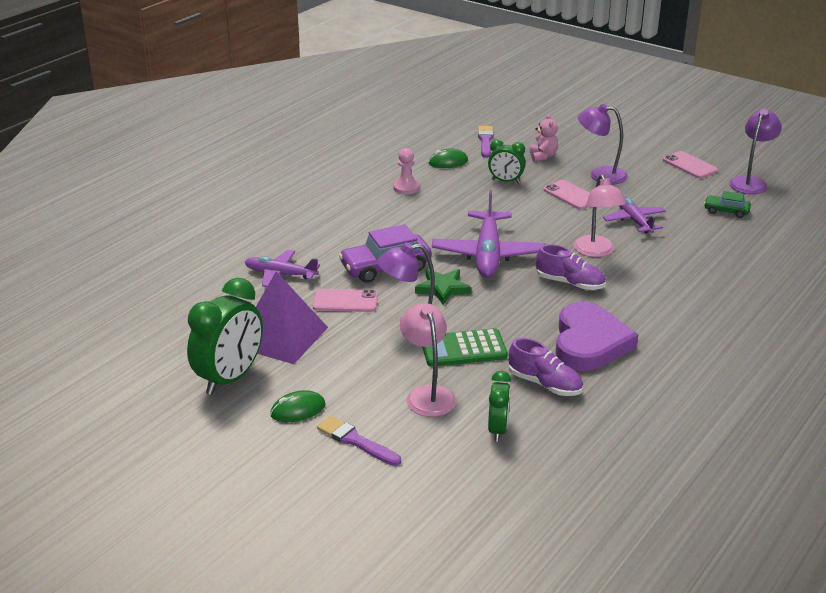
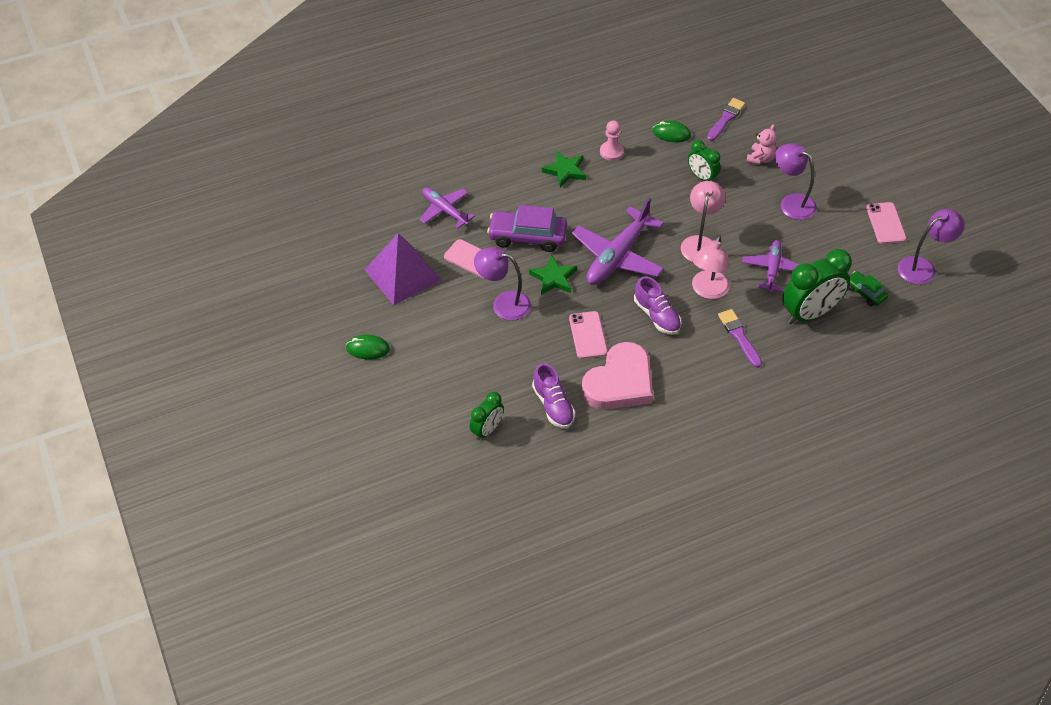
camera: 30 degrees right, 20 degrees up
green clock [187,278,263,395] -> green clock moved to [782,249,852,324]
purple brush [317,416,401,466] -> purple brush moved to [718,309,762,368]
pink lamp [400,303,456,417] -> pink lamp moved to [681,181,726,262]
green calculator [422,328,508,367] -> none
pink phone [544,180,590,210] -> pink phone moved to [569,311,608,359]
purple heart [555,302,638,371] -> pink heart [581,342,653,409]
none -> green star [542,151,586,188]

